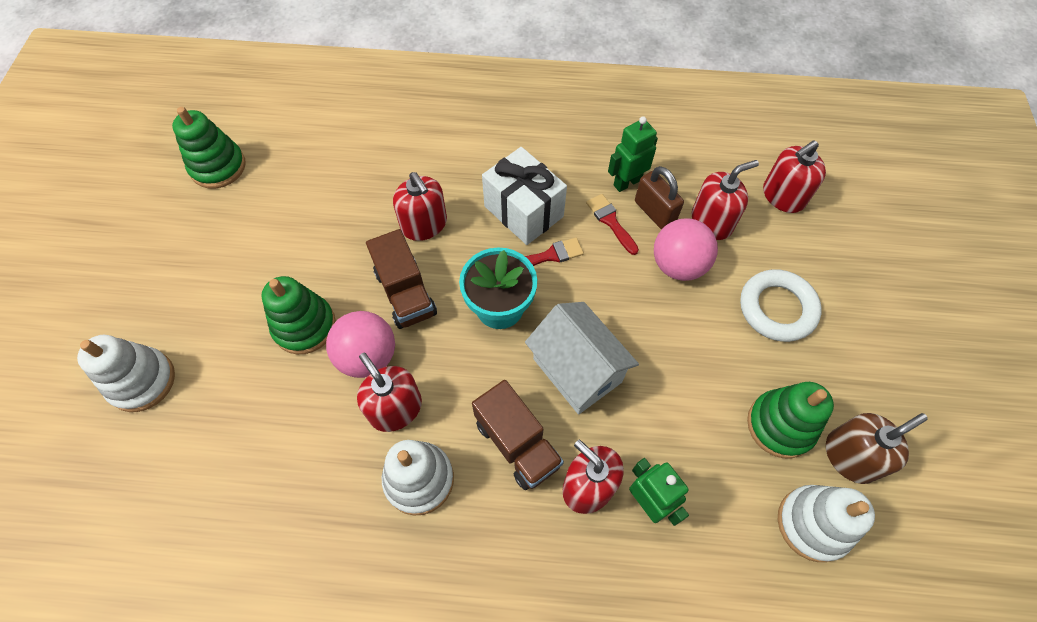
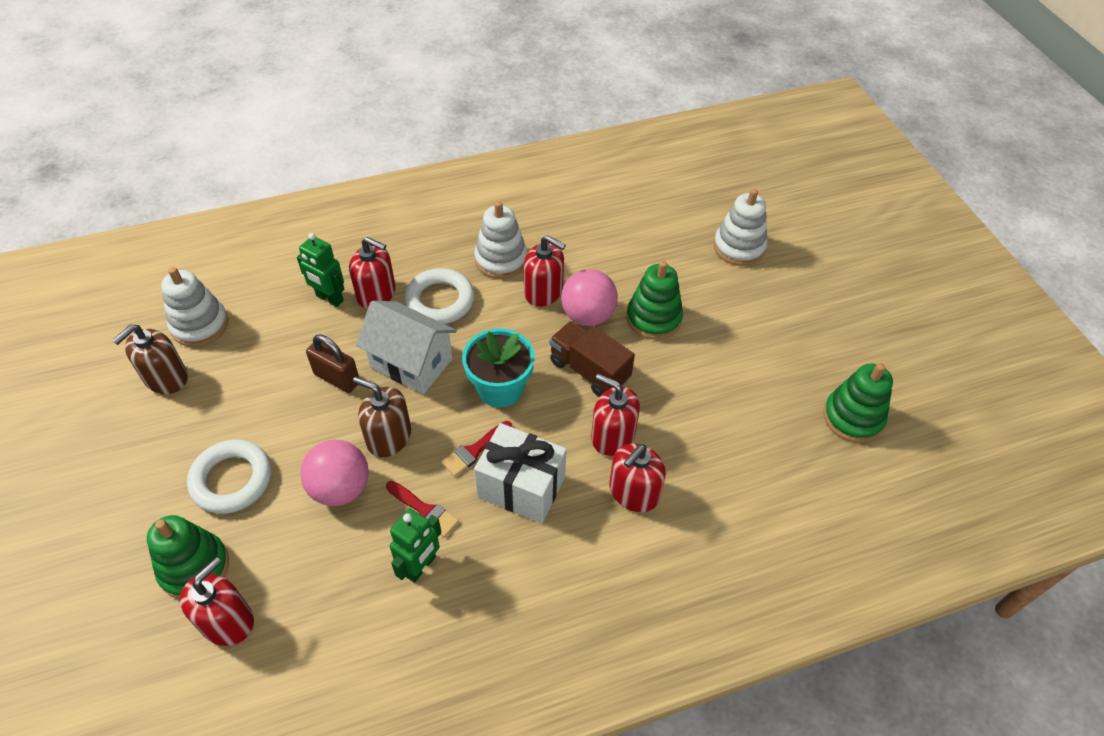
camera: 155 degrees right, 10 degrees down
brown truck [472,380,564,490] -> white ring [404,268,474,324]
brown padlock [635,166,684,230] -> brown padlock moved to [306,335,359,393]
red soap dispenser [692,160,759,240] -> red soap dispenser moved to [610,444,666,512]
green stacking toy [747,382,834,458] -> green stacking toy moved to [147,515,229,599]
none -> brown soap dispenser [353,377,411,457]

